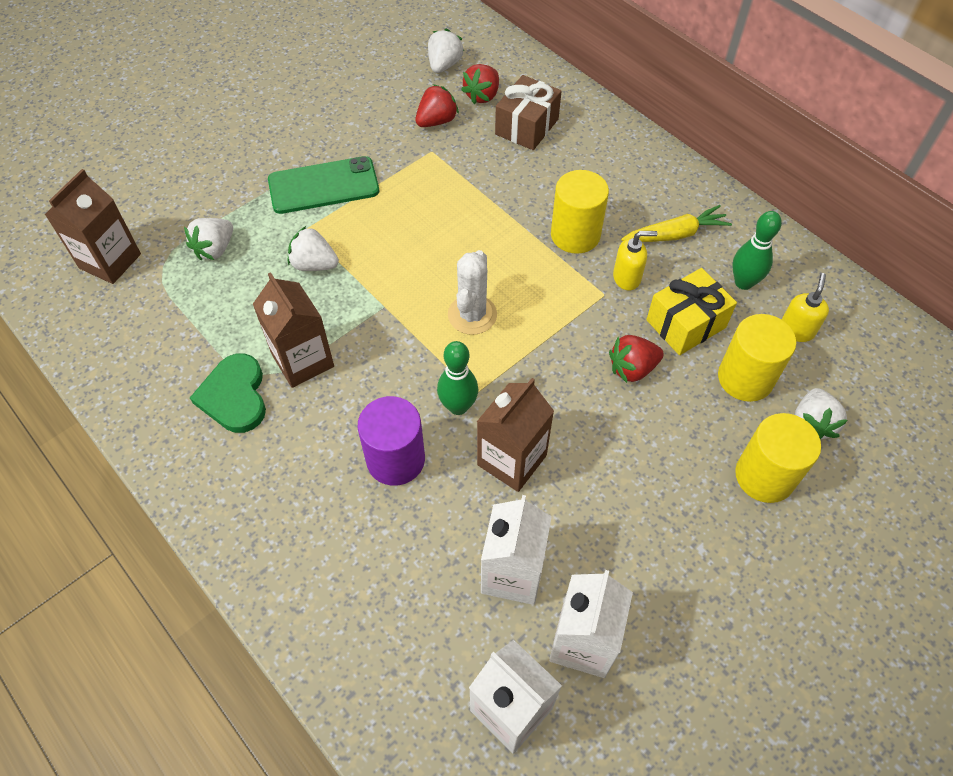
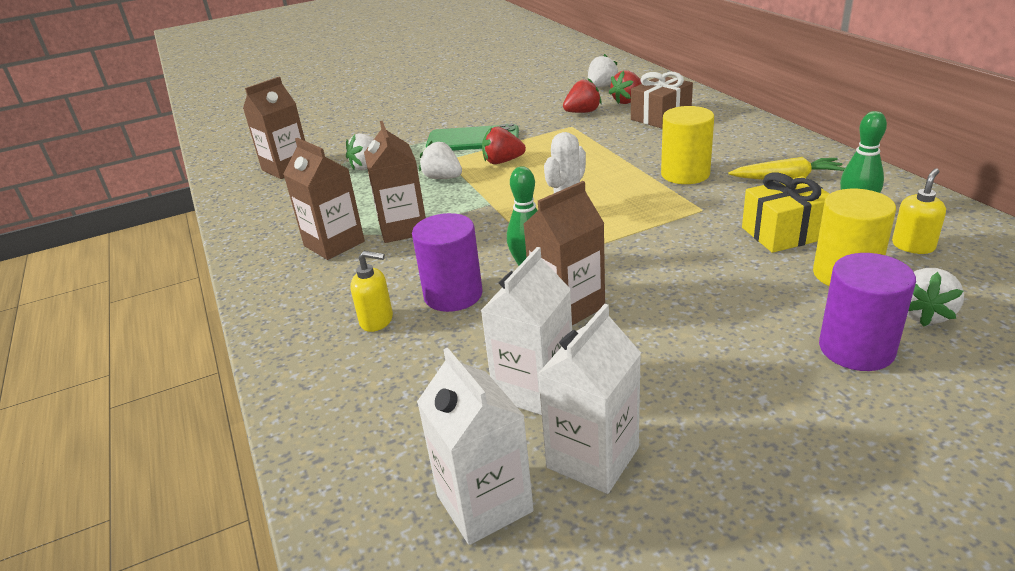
camera: 20 degrees right, 25 degrees down
green heart [190,353,266,433] -> brown carton [283,138,365,260]
red strawberry [609,335,664,383] -> red strawberry moved to [482,127,526,164]
yellow soap dispenser [613,231,657,290] -> yellow soap dispenser moved to [350,251,393,332]
yellow cylinder [735,413,821,503] -> purple cylinder [819,253,916,371]

